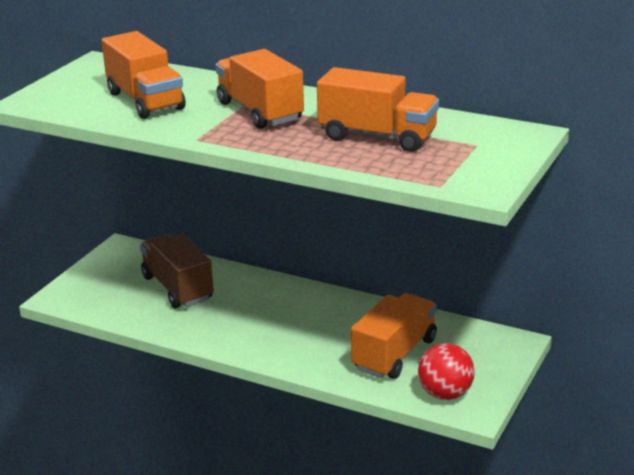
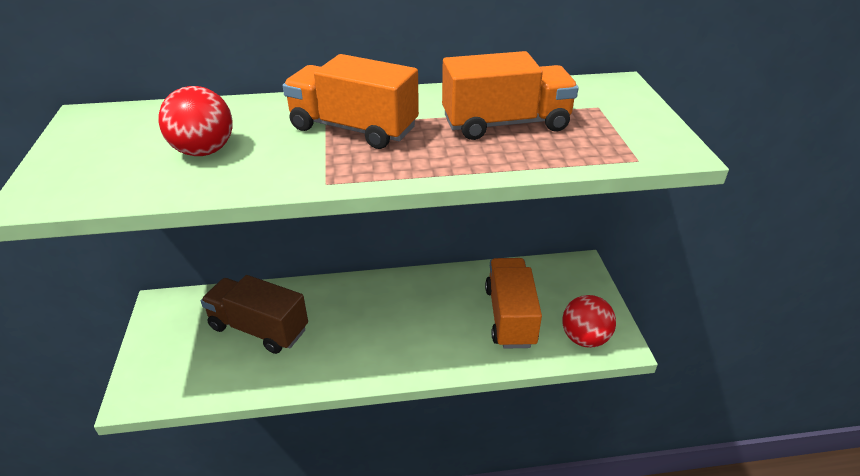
camera: 35 degrees left, 10 degrees up
orange truck [101,31,186,119] -> red ball [158,86,233,156]

